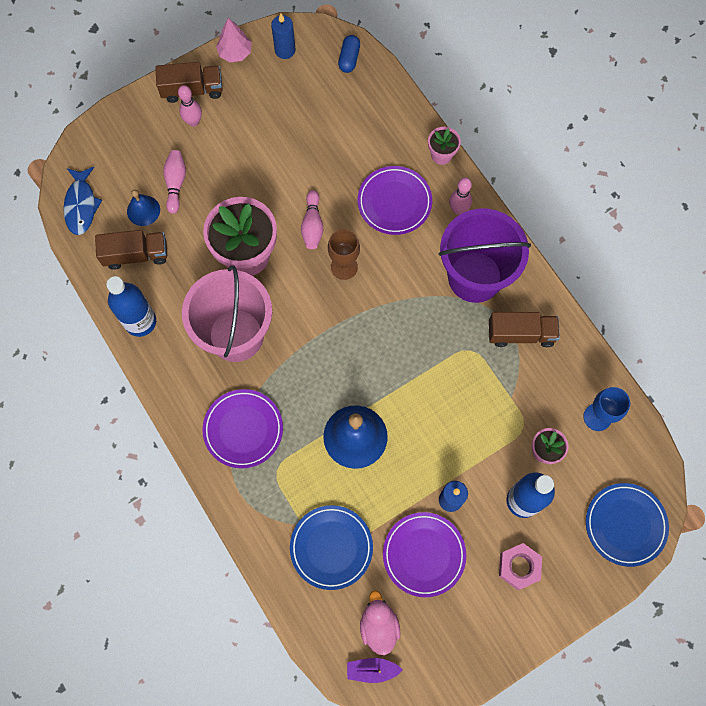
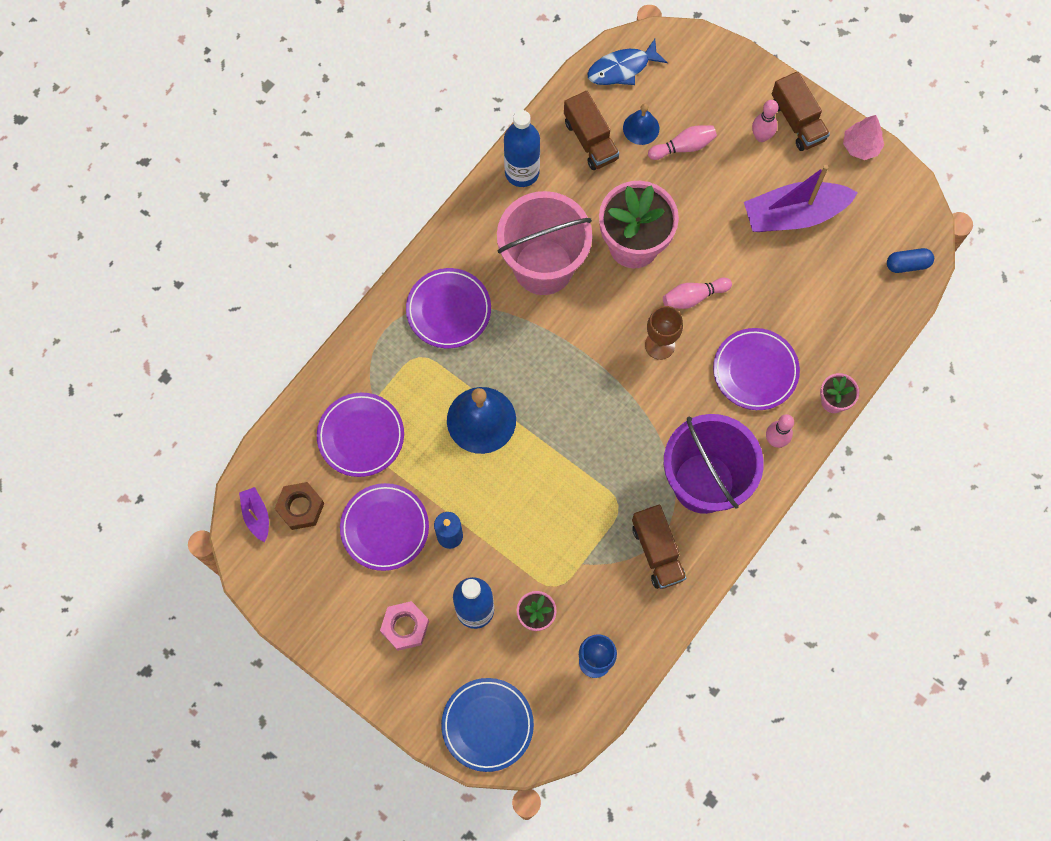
camera: 70 degrees right, 0 degrees up
blue candle [271,13,295,59] -> none
blue plate [290,505,373,590] -> purple plate [317,392,404,477]
pink duck [360,590,401,655] -> brown nut [274,482,325,530]
none -> purple boat [744,165,858,232]

